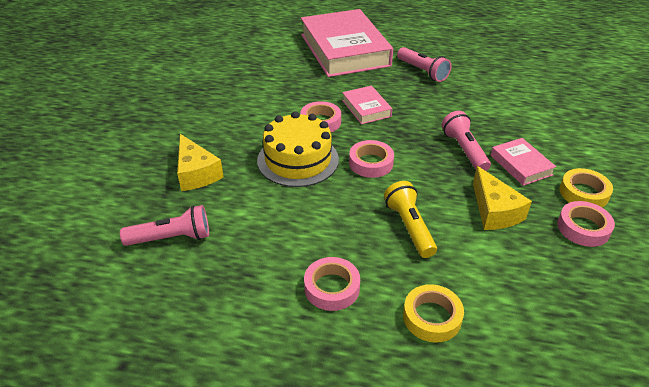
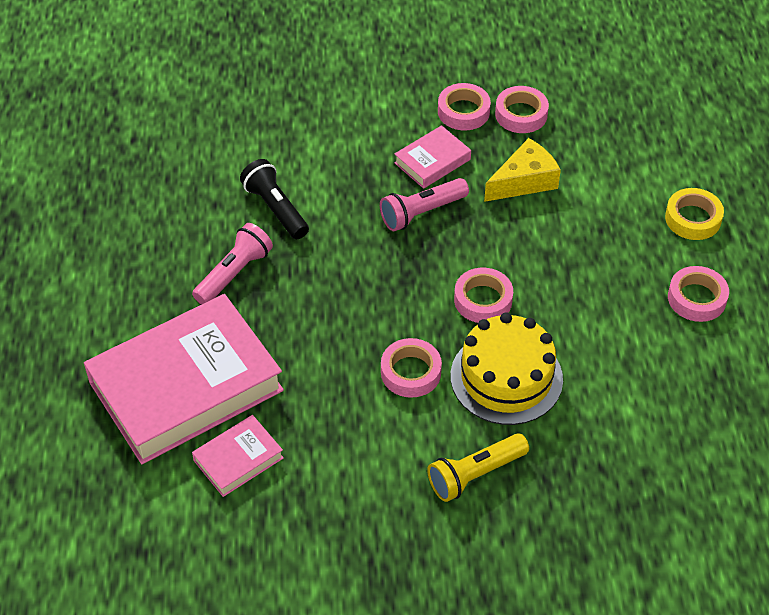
camera: 105 degrees left, 10 degrees up
pink flashlight [120,205,209,246] -> none
yellow cheese [177,134,224,191] -> none
pink book [342,86,392,124] -> pink book moved to [192,415,284,497]
yellow flashlight [384,181,437,258] -> yellow flashlight moved to [427,433,529,502]
yellow tape [560,168,613,207] -> pink tape [438,83,491,131]
none -> black flashlight [240,159,309,239]

